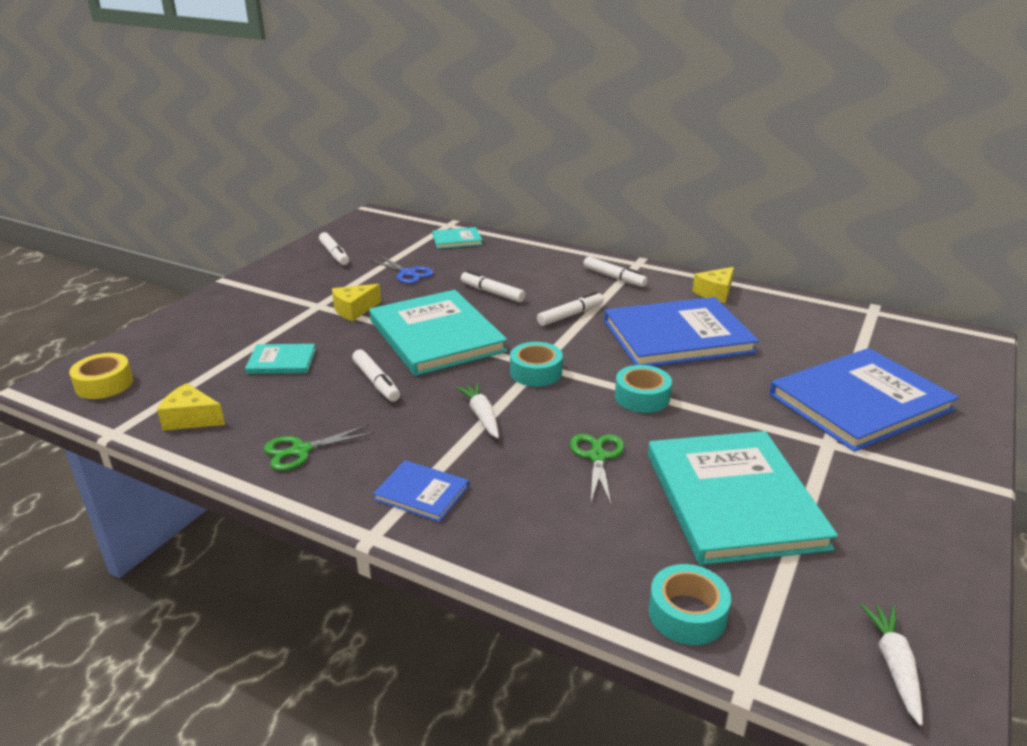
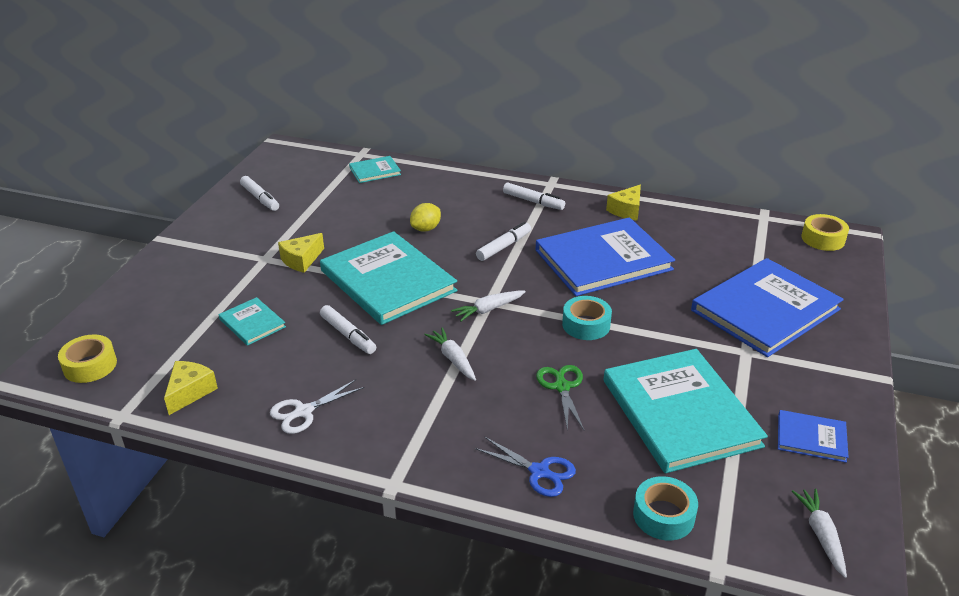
camera: 10 degrees left, 5 degrees up
yellow cheese [157,383,225,431] -> yellow cheese turned 105 degrees clockwise [164,361,218,415]
turquoise book [245,344,316,374] -> turquoise book turned 60 degrees clockwise [219,297,286,346]
green scissors [264,424,375,471] -> white scissors [270,379,365,434]
blue scissors [370,256,433,284] -> blue scissors moved to [475,436,576,497]
blue book [373,460,469,522] -> blue book moved to [778,410,849,463]
white marker [461,270,526,303] -> yellow lemon [410,203,441,232]
turquoise tape [510,342,563,387] -> white carrot [451,291,526,321]
none -> yellow tape [801,214,849,251]

